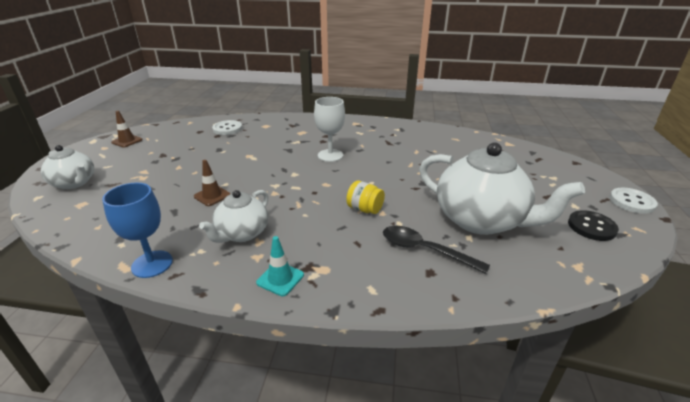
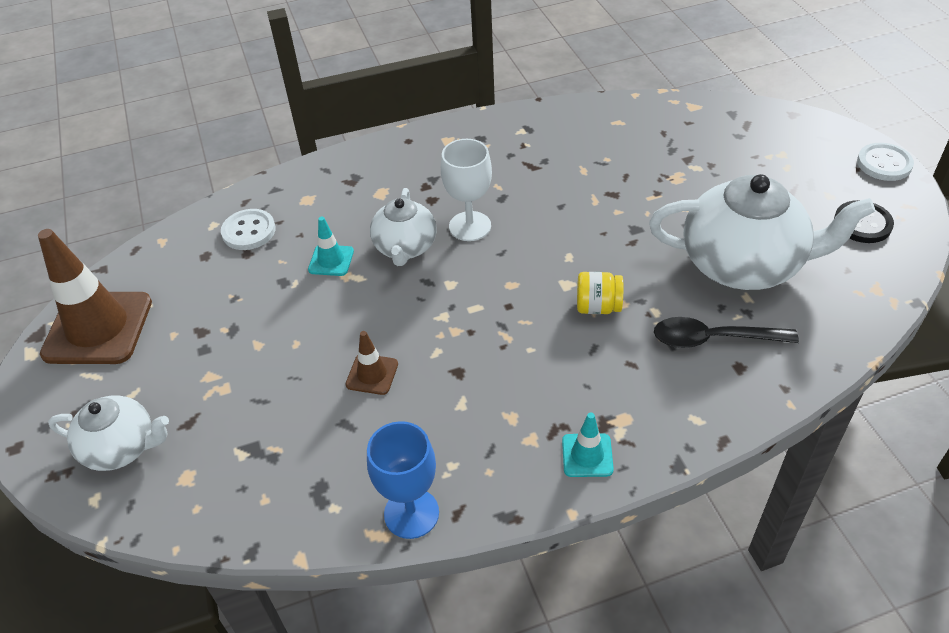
camera: 25 degrees left, 15 degrees up
brown traffic cone [111,111,142,147] -> brown traffic cone [38,229,152,364], size x2.16
white teapot [199,190,268,243] -> white teapot moved to [370,188,437,266]
none -> turquoise traffic cone [308,217,354,276]

